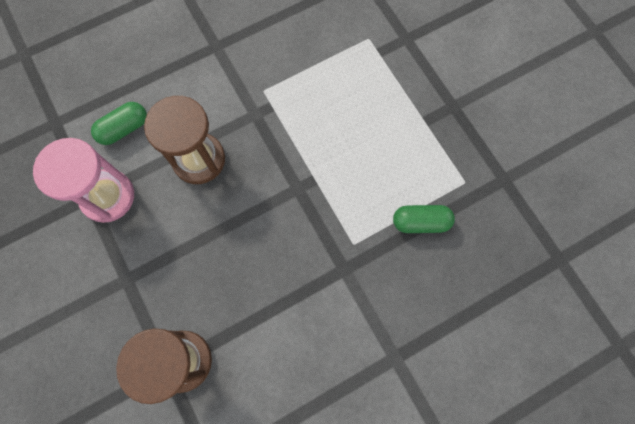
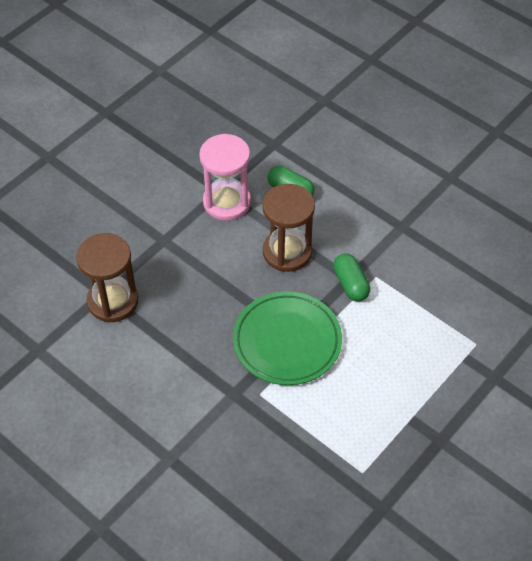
camera: 70 degrees right, 20 degrees down
green capsule [393,205,455,233] -> green capsule moved to [333,254,370,302]
none -> green plate [233,291,342,385]

